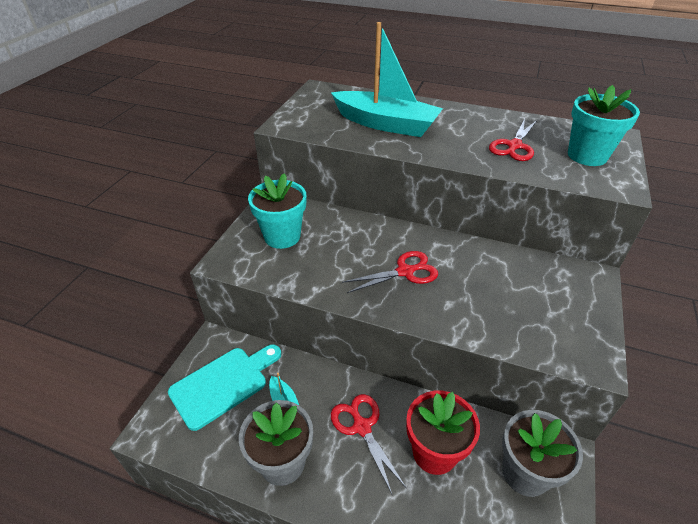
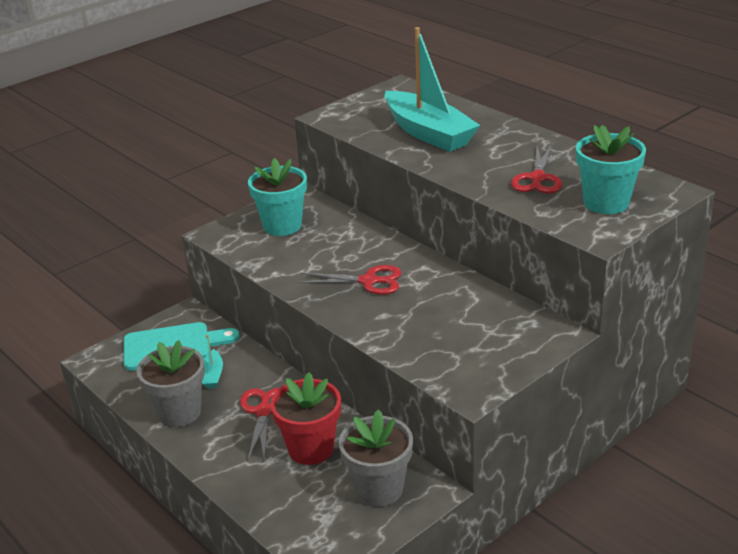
camera: 30 degrees right, 10 degrees down
red scissors [489,119,537,161] -> red scissors turned 45 degrees counterclockwise [511,146,562,194]

